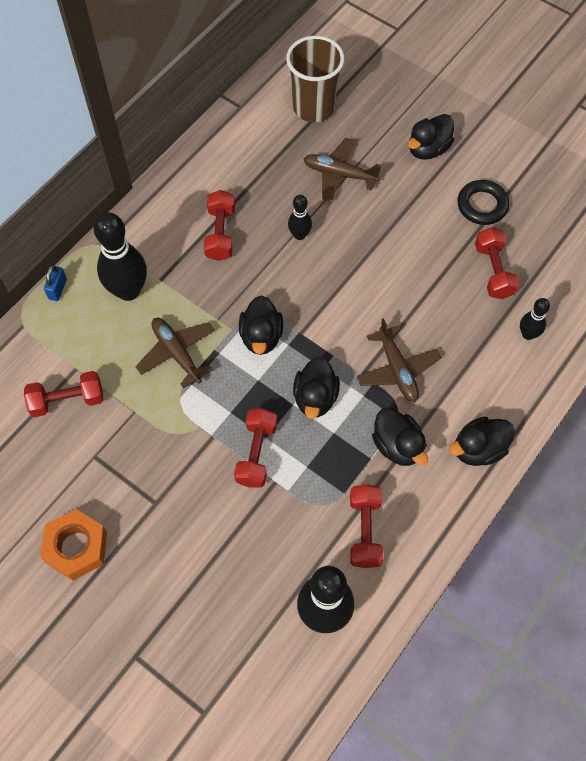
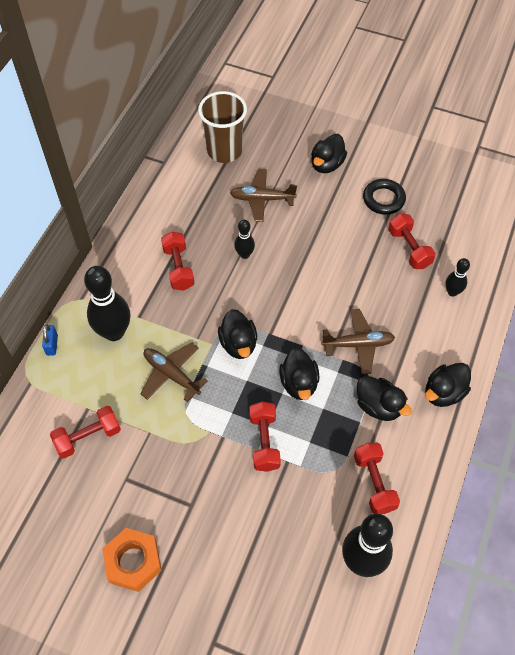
camera: 15 degrees left, 5 degrees down
brown plane [356,318,441,402] -> brown plane turned 60 degrees counterclockwise [321,309,395,374]

